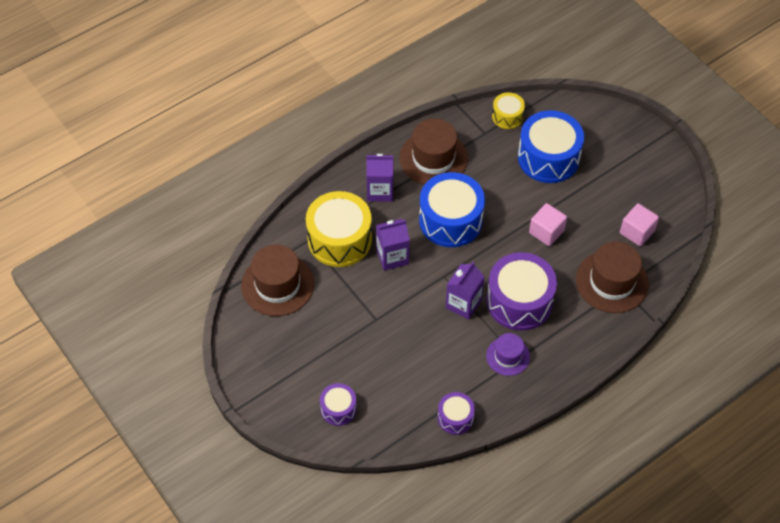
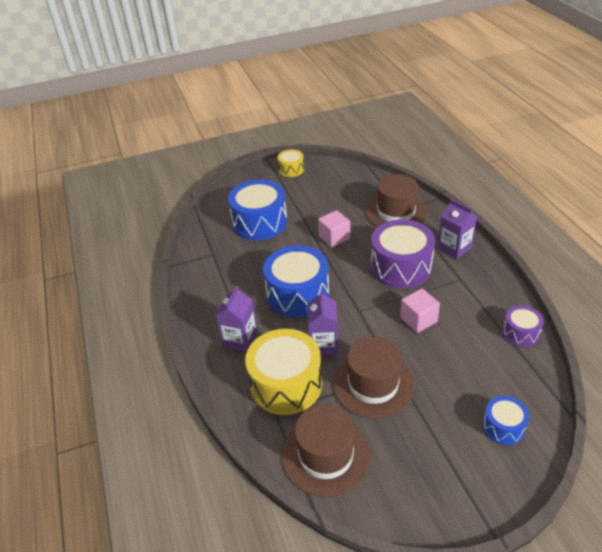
camera: 70 degrees left, 15 degrees down
purple drum [320,383,357,426] -> blue drum [483,396,529,445]
brown hat [400,119,468,185] -> brown hat moved to [333,337,414,419]
purple carton [445,262,485,320] -> purple carton moved to [438,199,477,259]
purple hat [486,333,530,376] -> none
yellow drum [492,92,525,129] -> yellow drum moved to [277,150,304,177]
pink cube [620,203,659,246] -> pink cube moved to [400,288,440,333]

